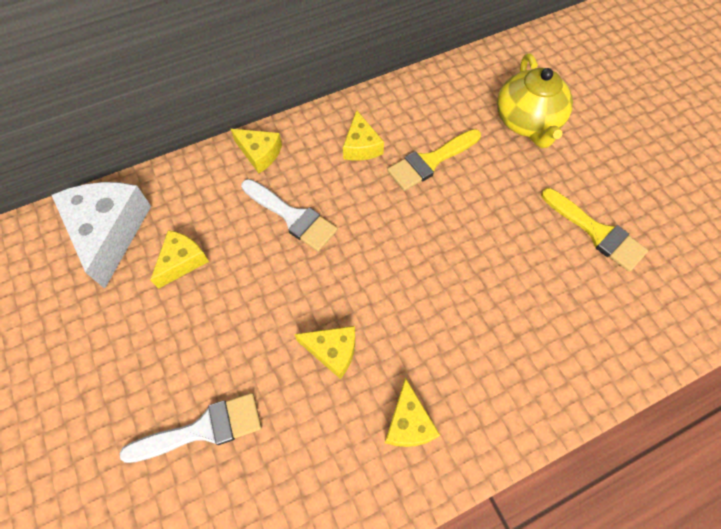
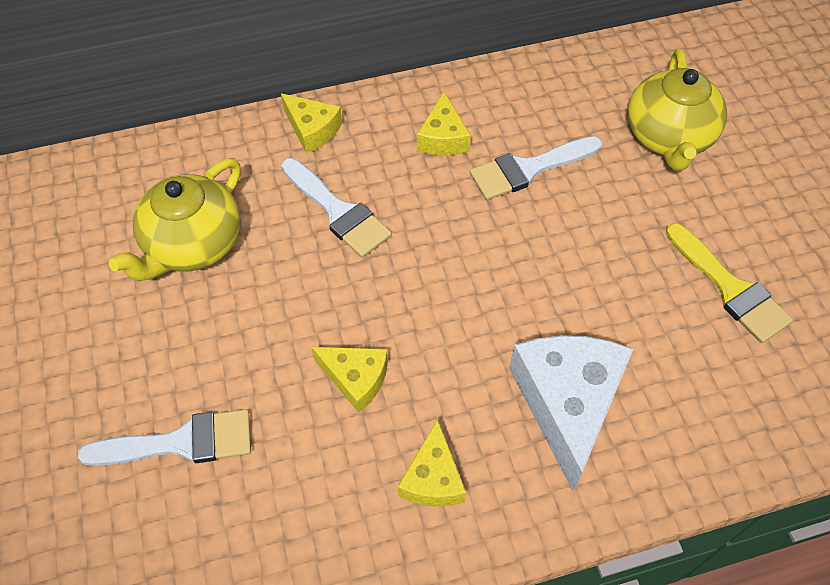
camera: 10 degrees right, 5 degrees down
white cheese [52,182,151,289] -> white cheese moved to [509,335,633,491]
yellow cheese [150,230,209,289] -> yellow teapot [109,158,241,281]
yellow brush [387,129,481,191] -> white brush [470,136,602,200]

